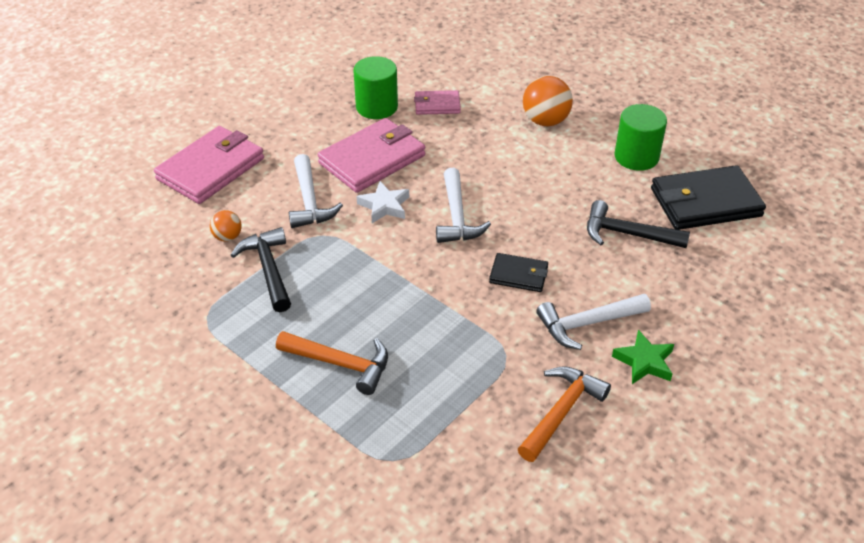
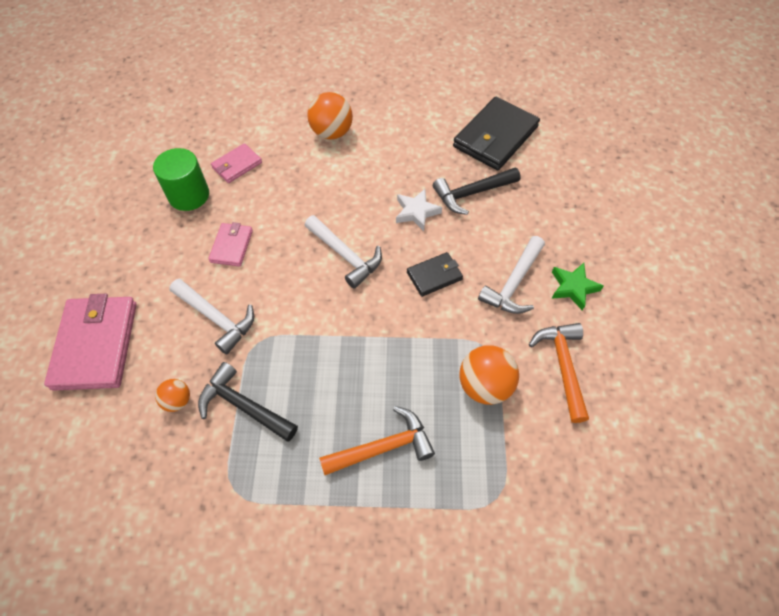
camera: 40 degrees left, 15 degrees up
pink wallet [318,118,425,193] -> pink wallet [208,222,253,267], size x0.53
white star [356,181,409,223] -> white star moved to [396,189,442,231]
green cylinder [614,104,667,171] -> none
none -> orange ball [459,345,519,405]

